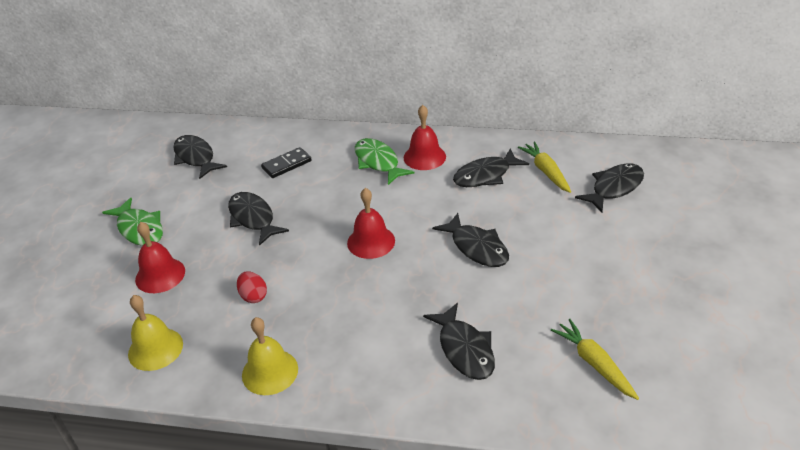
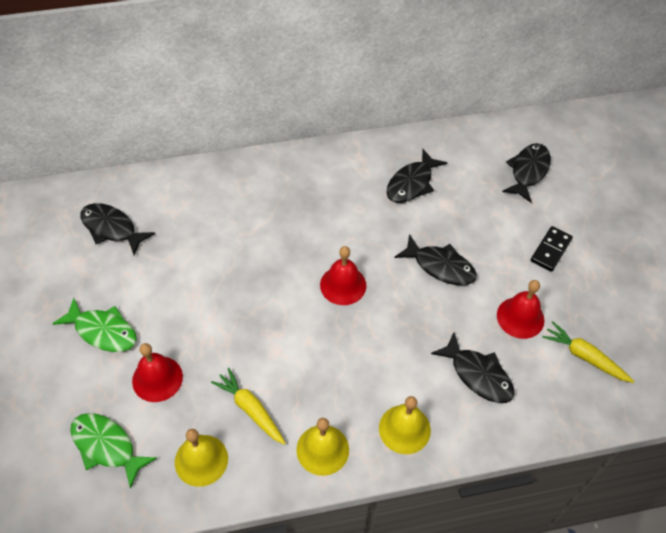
camera: 25 degrees left, 15 degrees up
black fish [228,192,289,246] -> none
red egg [237,271,267,303] -> none
black domino [261,147,312,178] -> black domino moved to [531,226,573,272]
green fish [355,138,414,185] -> green fish moved to [70,413,157,489]
red bell [404,105,446,170] -> red bell moved to [497,280,545,339]
yellow carrot [518,141,571,193] -> yellow carrot moved to [211,368,286,445]
none -> yellow bell [379,396,431,454]

